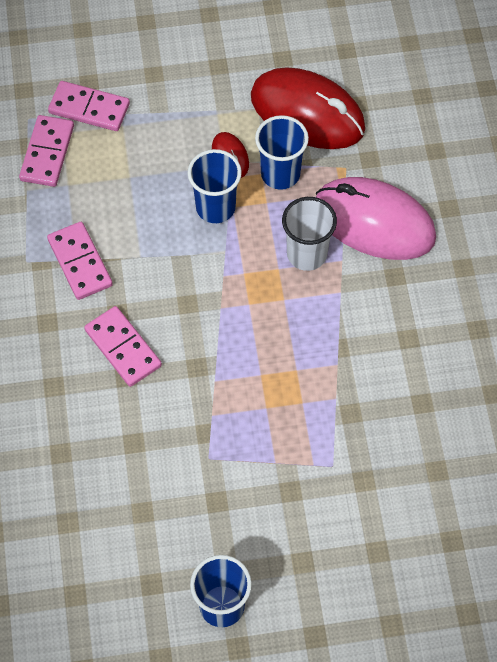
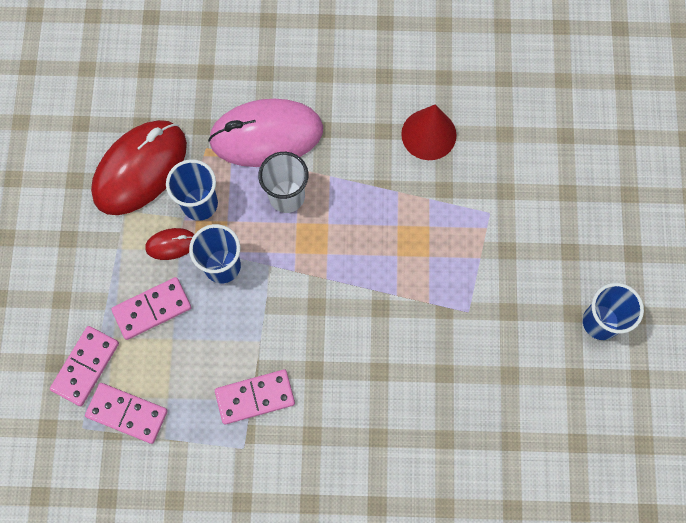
camera: 80 degrees left, 10 degrees up
pink domino [84,306,162,387] -> pink domino moved to [111,277,192,340]
pink mouse [315,177,436,260] -> pink mouse turned 45 degrees clockwise [208,99,323,167]
none -> red cone [401,104,457,160]

